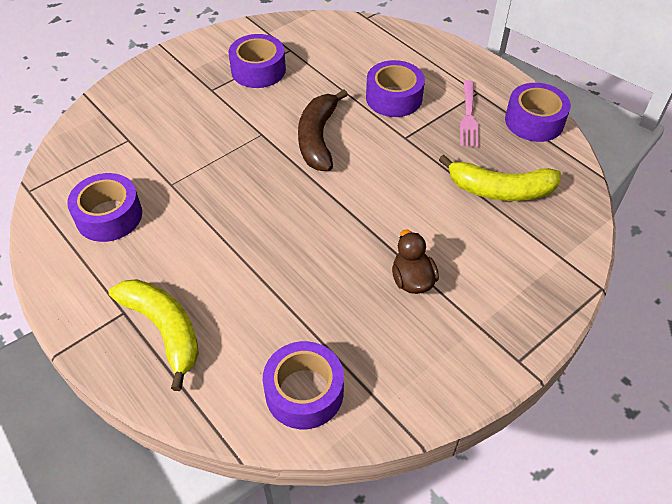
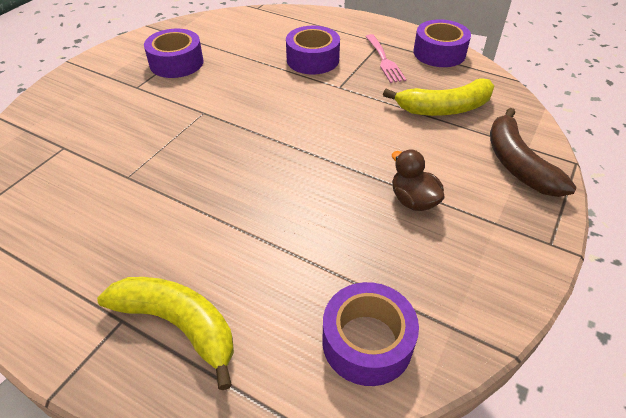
camera: 20 degrees left, 5 degrees down
purple tape [67,173,142,242] -> none
brown banana [298,90,348,171] -> brown banana moved to [490,108,576,197]

